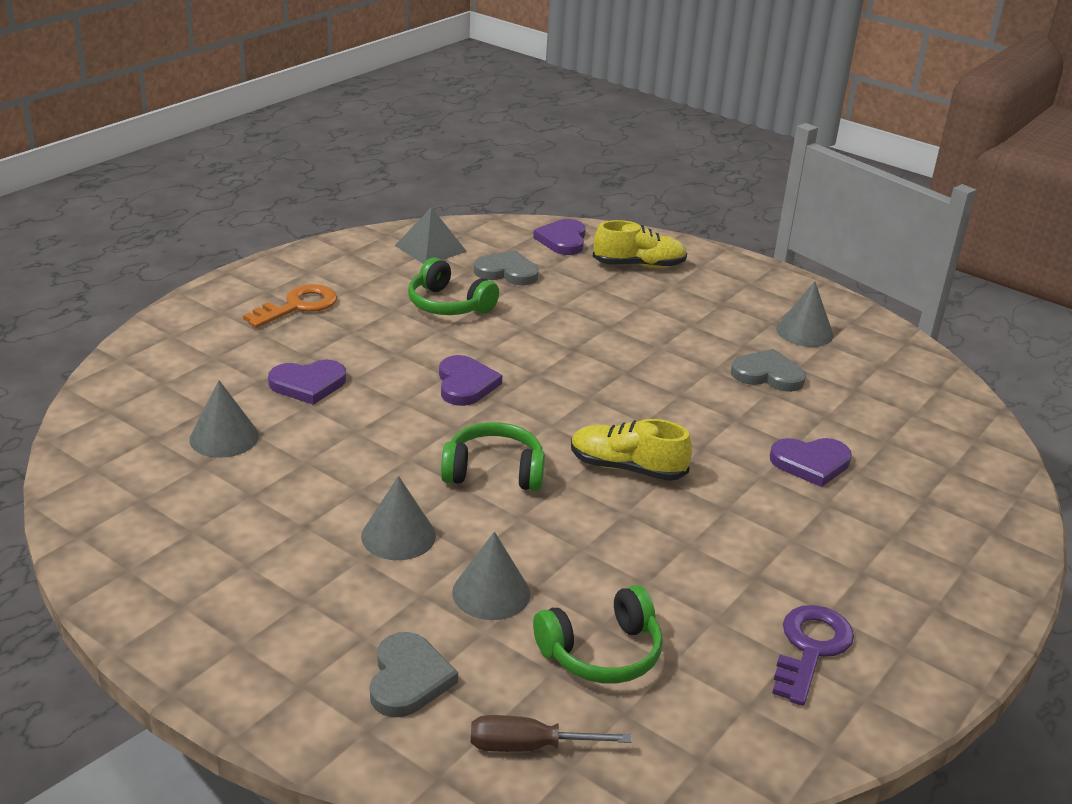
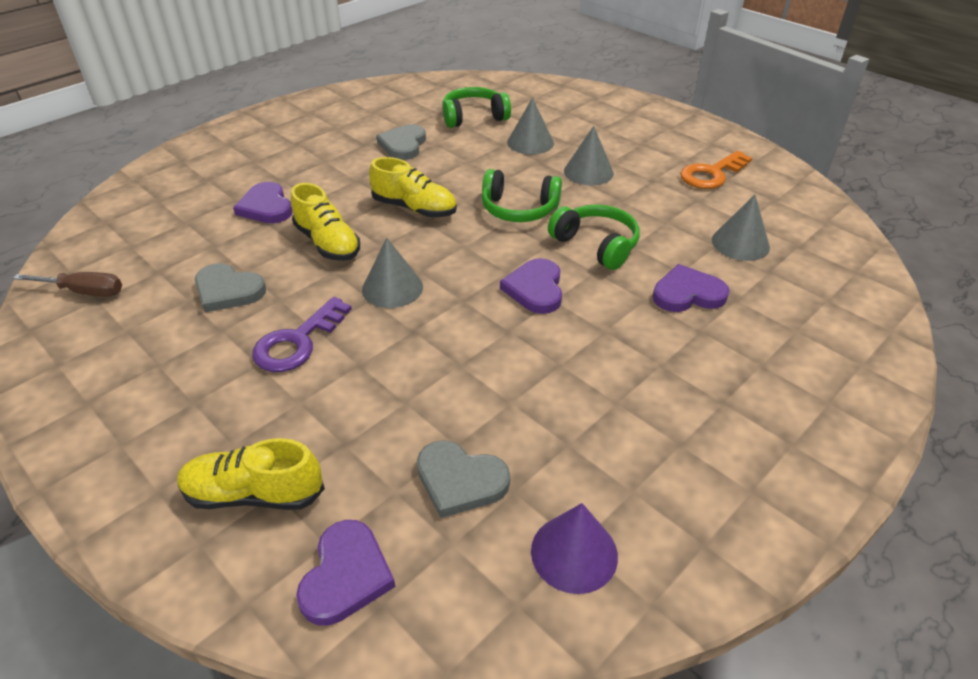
camera: 170 degrees left, 10 degrees up
orange key [243,284,337,328] -> orange key moved to [680,151,752,189]
grey heart [370,632,458,717] -> grey heart moved to [377,124,426,160]
grey pyramid [395,207,467,264] -> purple cone [531,503,618,594]
green headphones [408,258,499,315] -> green headphones moved to [548,204,639,270]
brown screwdriver [471,715,632,752] -> brown screwdriver moved to [13,272,122,296]
purple heart [770,438,852,487] -> purple heart turned 120 degrees counterclockwise [233,182,293,223]
purple key [772,605,854,706] -> purple key moved to [252,297,352,372]
grey cone [776,281,834,347] -> grey cone moved to [362,238,423,308]
none -> yellow shoe [291,183,360,261]

